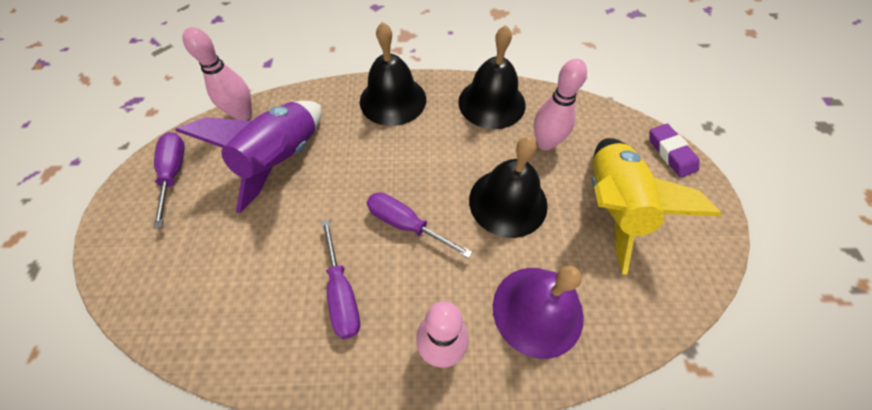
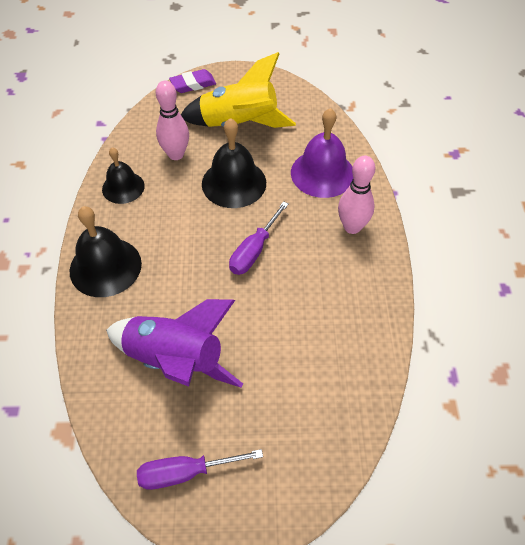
camera: 90 degrees left, 5 degrees down
pink bowling pin [183,27,252,120] -> none
purple screwdriver [321,219,360,339] -> none
black bell [458,25,525,129] -> black bell [102,147,145,204], size x0.65

